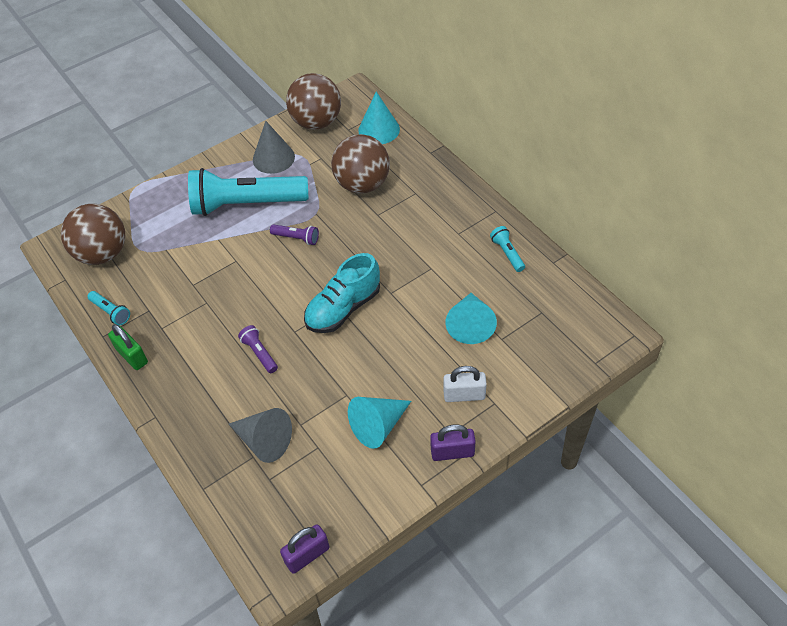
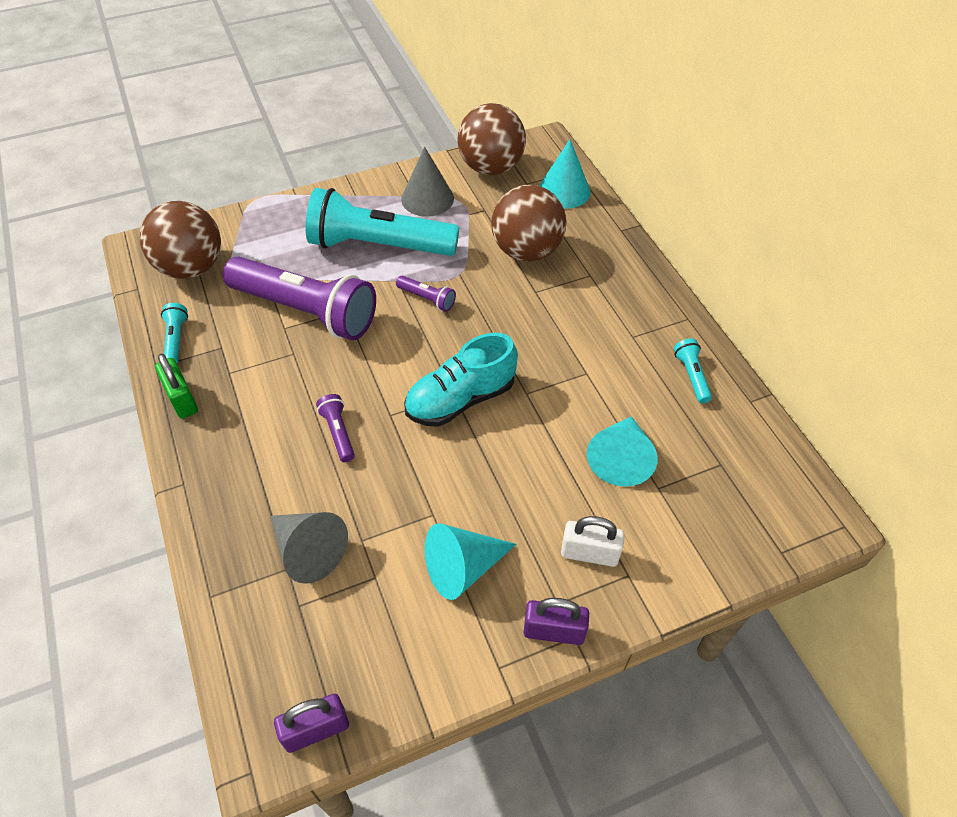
camera: 10 degrees right, 0 degrees up
turquoise flashlight [87,291,130,325] -> turquoise flashlight turned 150 degrees counterclockwise [161,303,188,363]
none -> purple flashlight [223,256,376,340]

